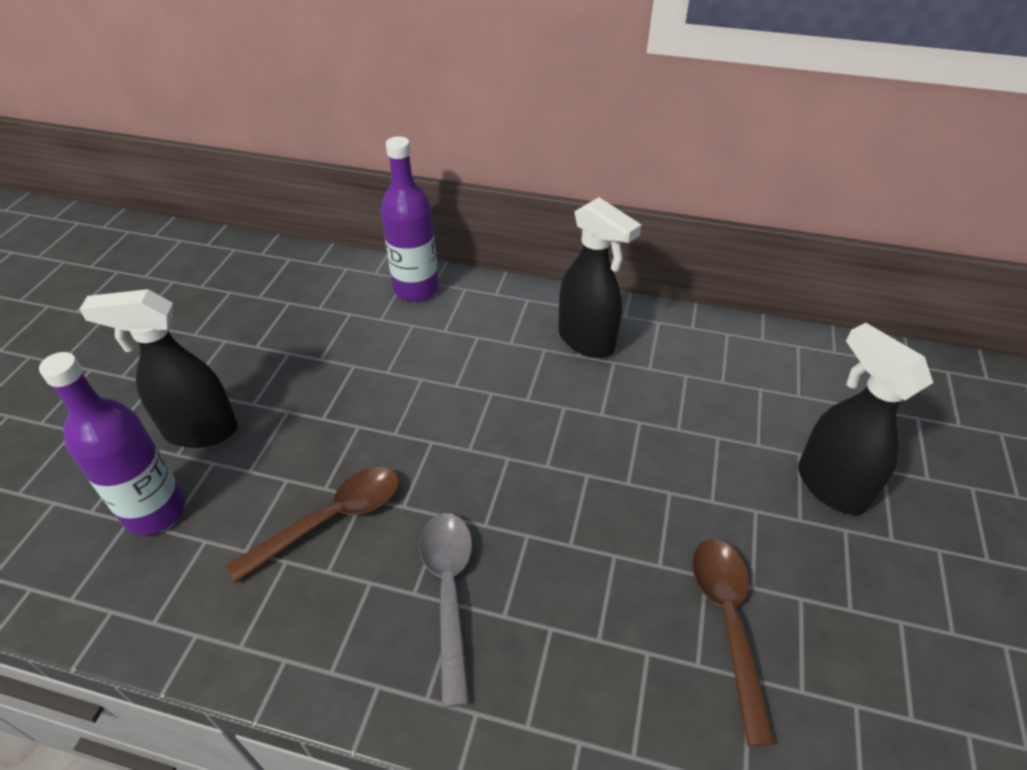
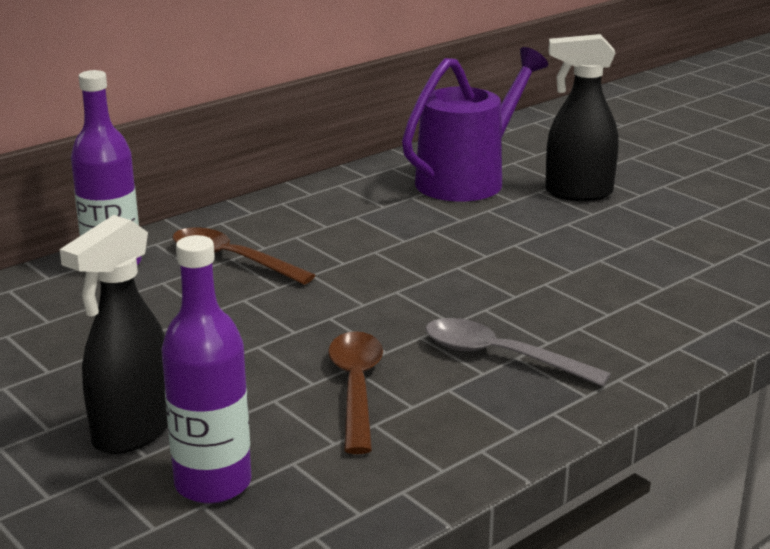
camera: 55 degrees left, 20 degrees down
black spray bottle [559,197,641,358] -> none
brown spoon [692,539,776,746] -> brown spoon moved to [172,227,316,285]
none -> purple watering can [402,47,548,201]

